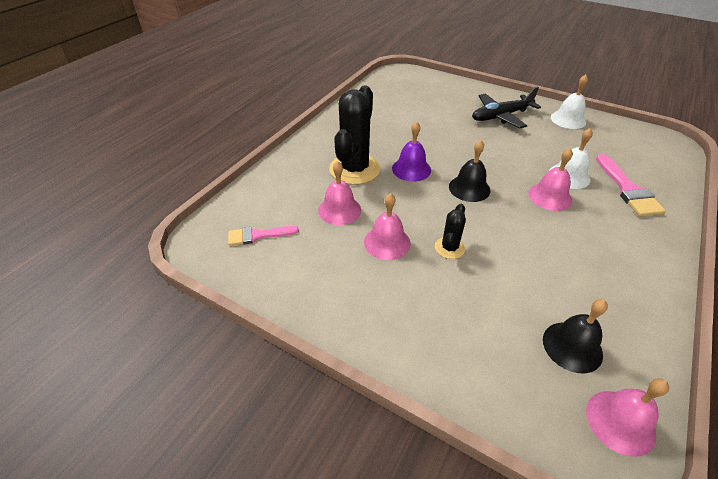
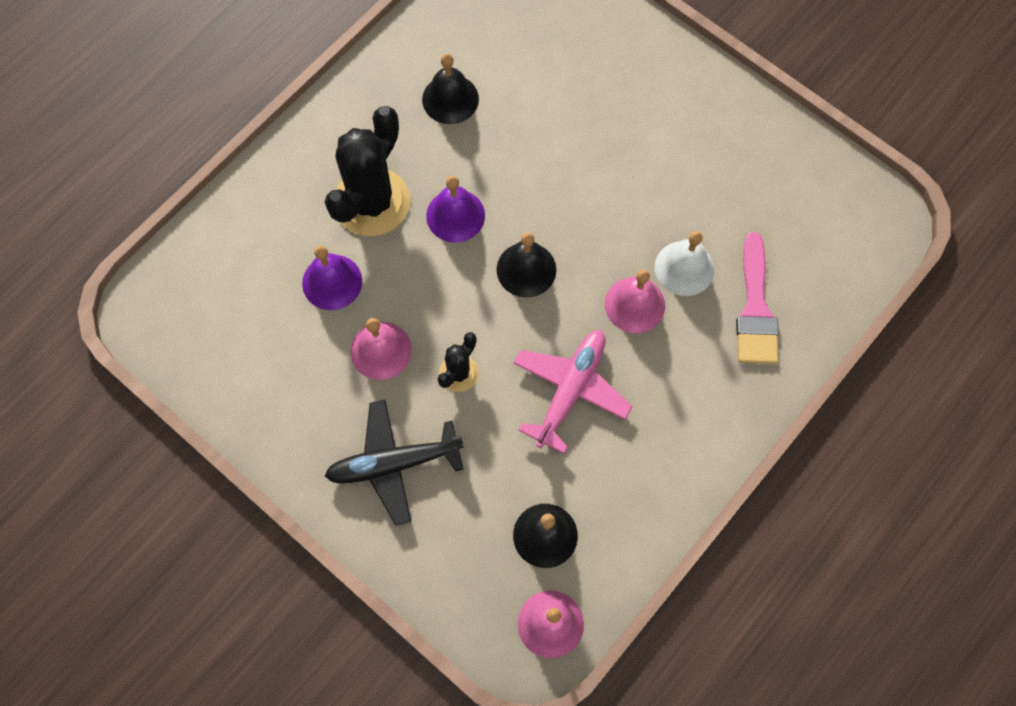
camera: 10 degrees right, 25 degrees up
pink brush [228,226,299,246] -> none
pink bell [318,161,361,225] -> purple bell [302,246,362,310]
black plane [472,87,541,128] -> black plane moved to [325,400,464,526]
white bell [551,75,588,129] -> none
none -> black bell [422,54,479,124]
none -> pink plane [513,330,632,454]

